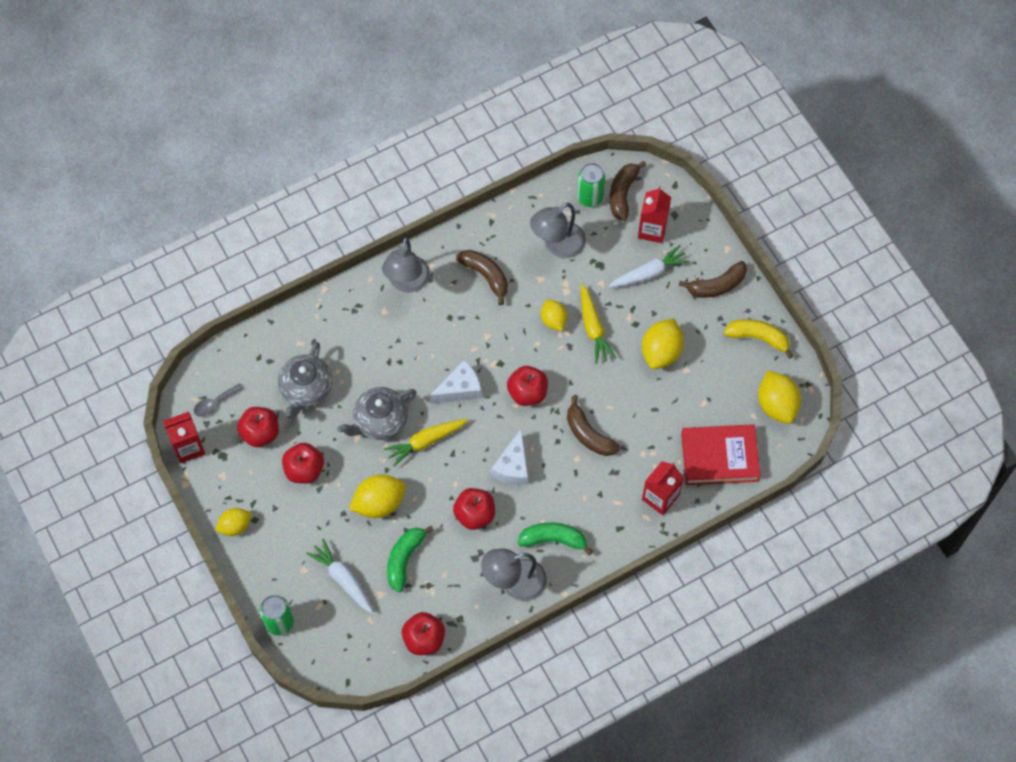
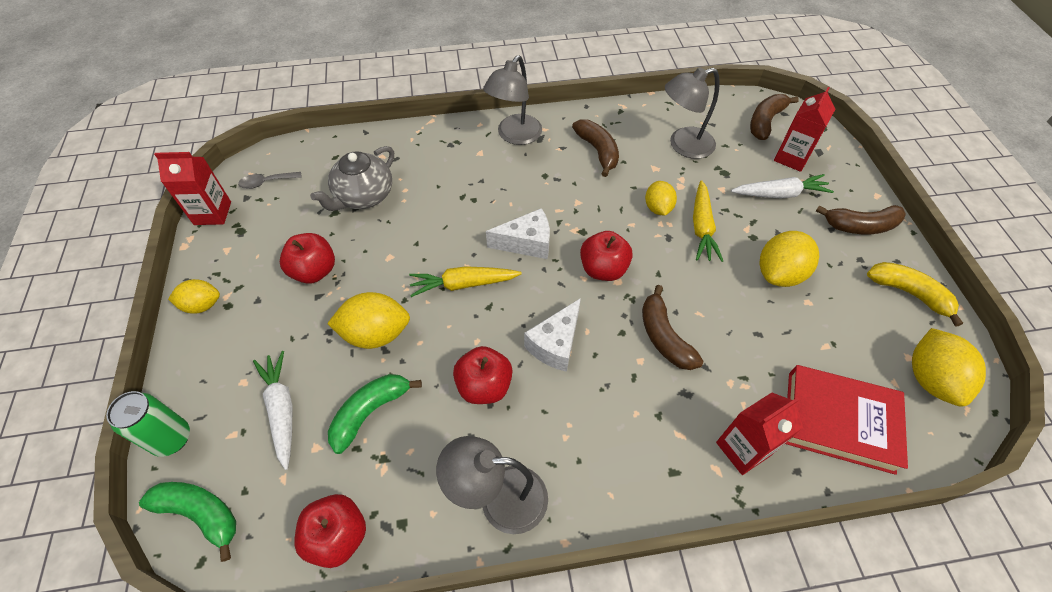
camera: 20 degrees right, 10 degrees down
red apple [237,407,279,447] -> none
grey teapot [337,387,417,440] -> none
green banana [517,523,593,555] -> green banana moved to [139,482,236,562]
green can [577,163,605,207] -> none

